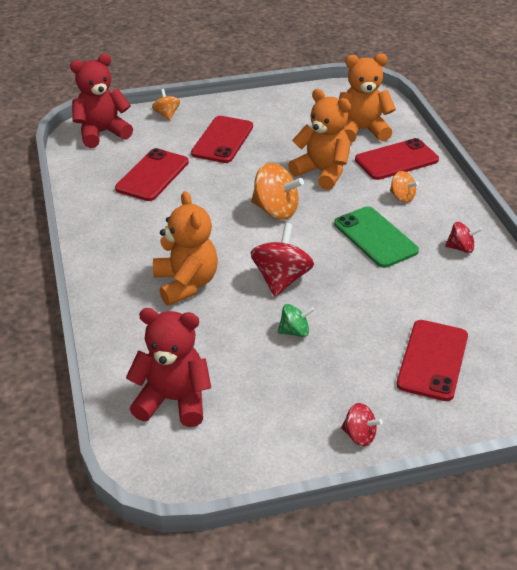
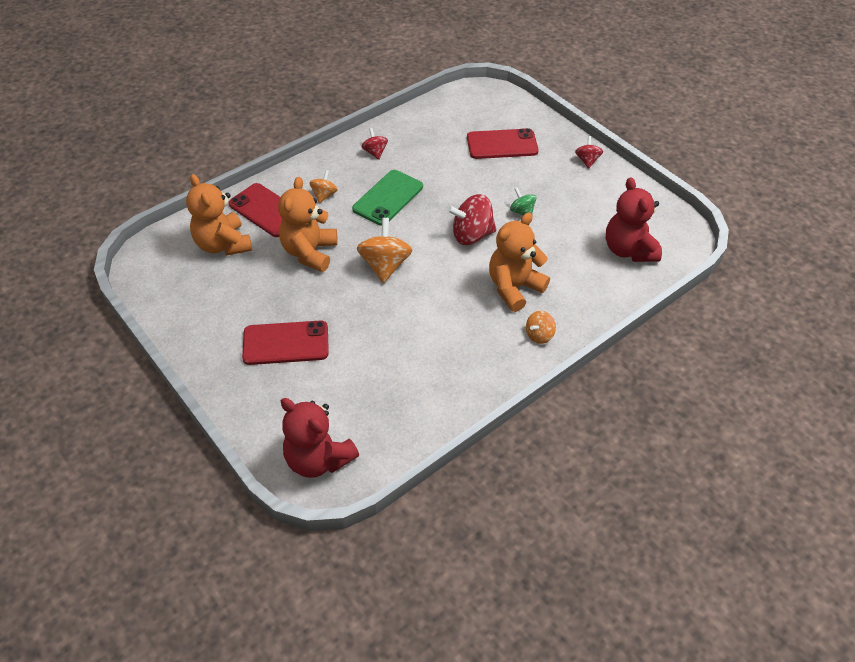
camera: 115 degrees left, 10 degrees up
red phone [115,148,189,201] -> none
orange spinning top [152,89,180,121] -> orange spinning top moved to [526,311,556,344]

